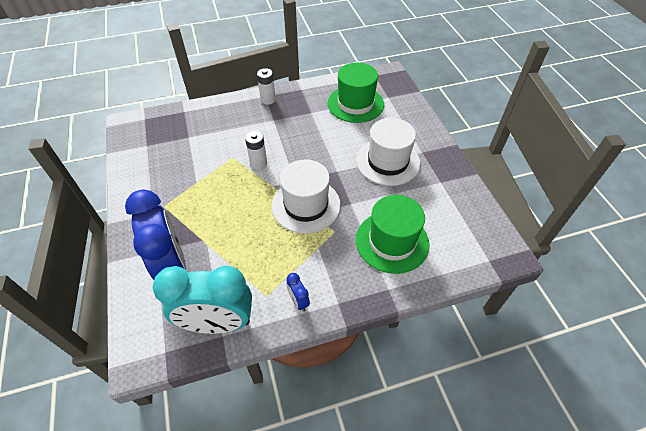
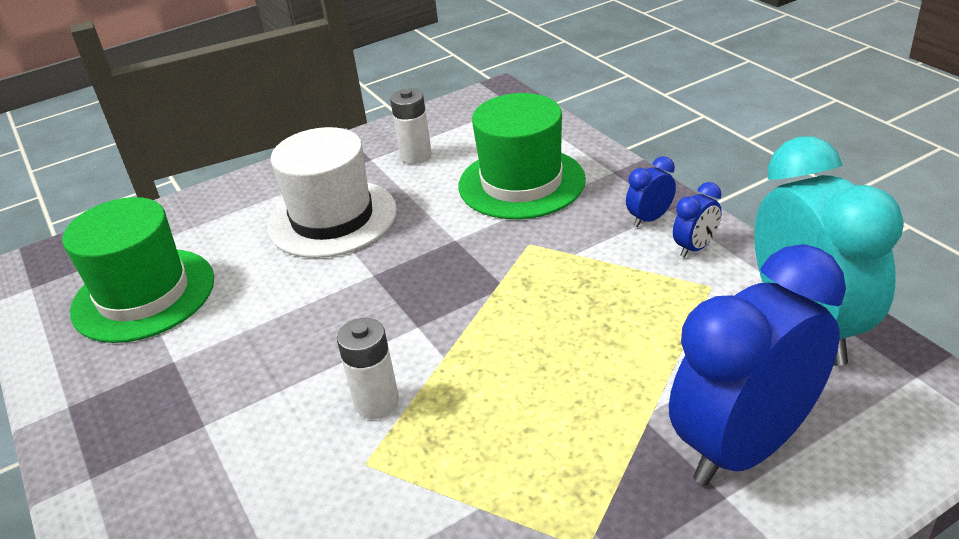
camera: 100 degrees left, 15 degrees down
white battery [257,68,276,105] -> white battery moved to [390,89,432,164]
white hat [272,160,341,234] -> none
none -> blue clock [626,156,676,227]

